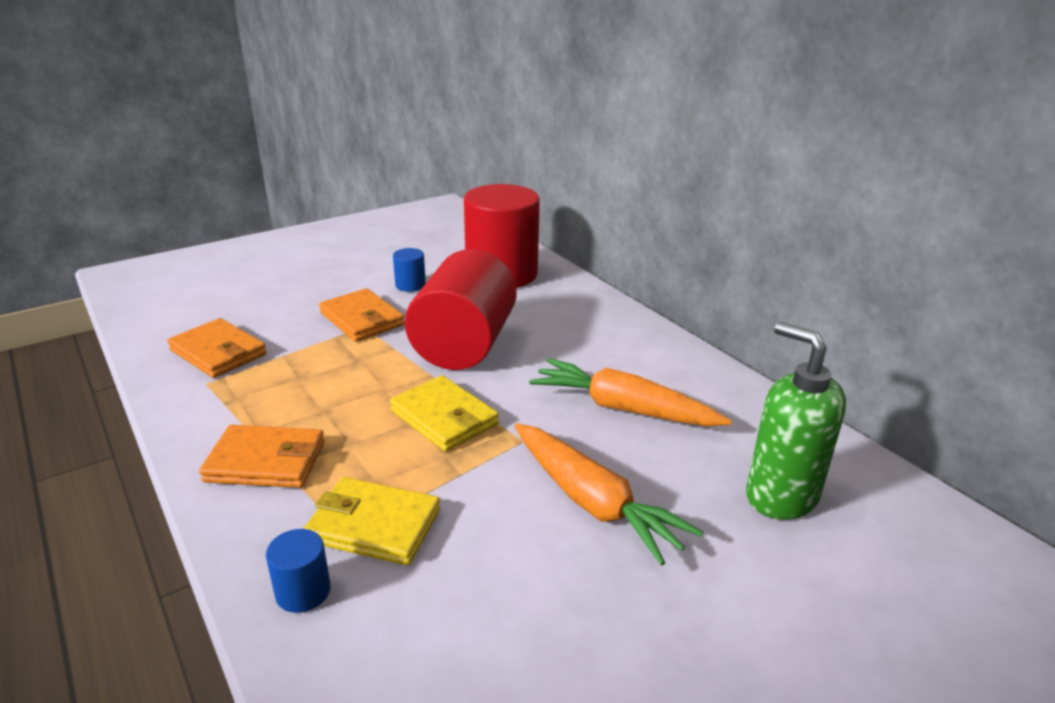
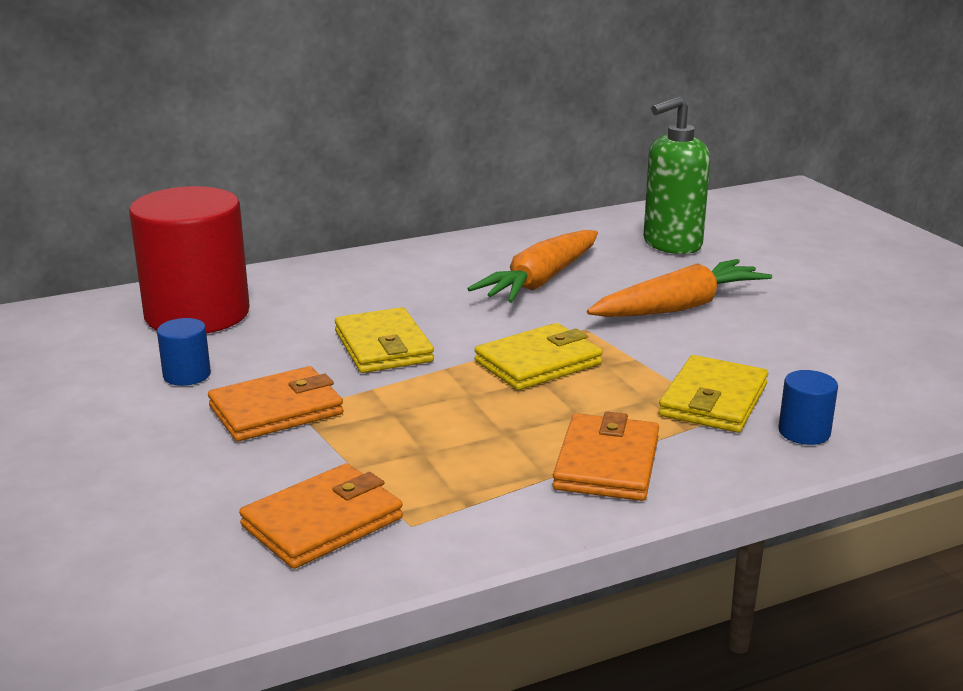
camera: 80 degrees left, 5 degrees down
red cylinder [405,249,517,370] -> yellow wallet [335,307,434,373]

